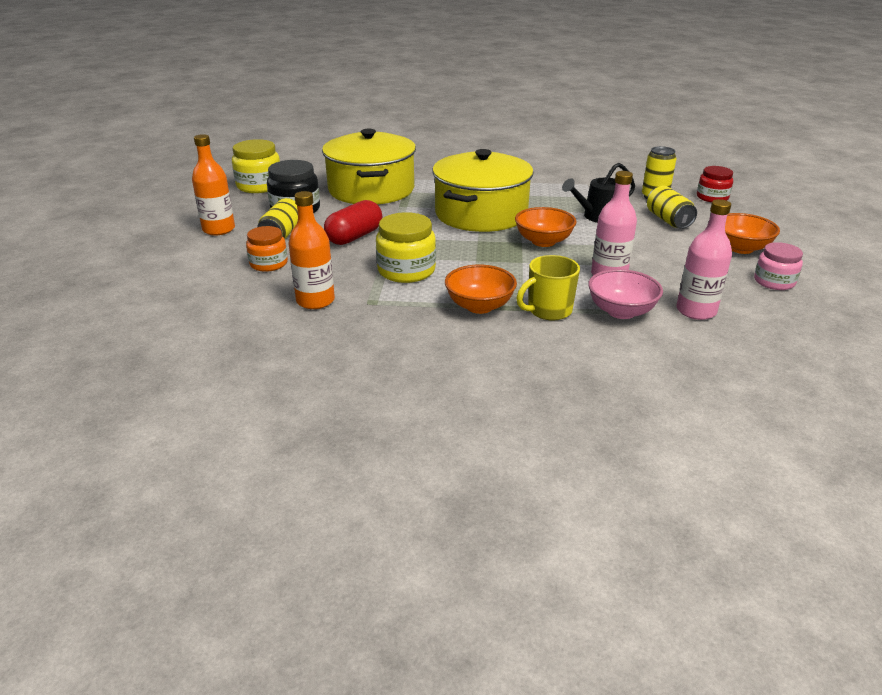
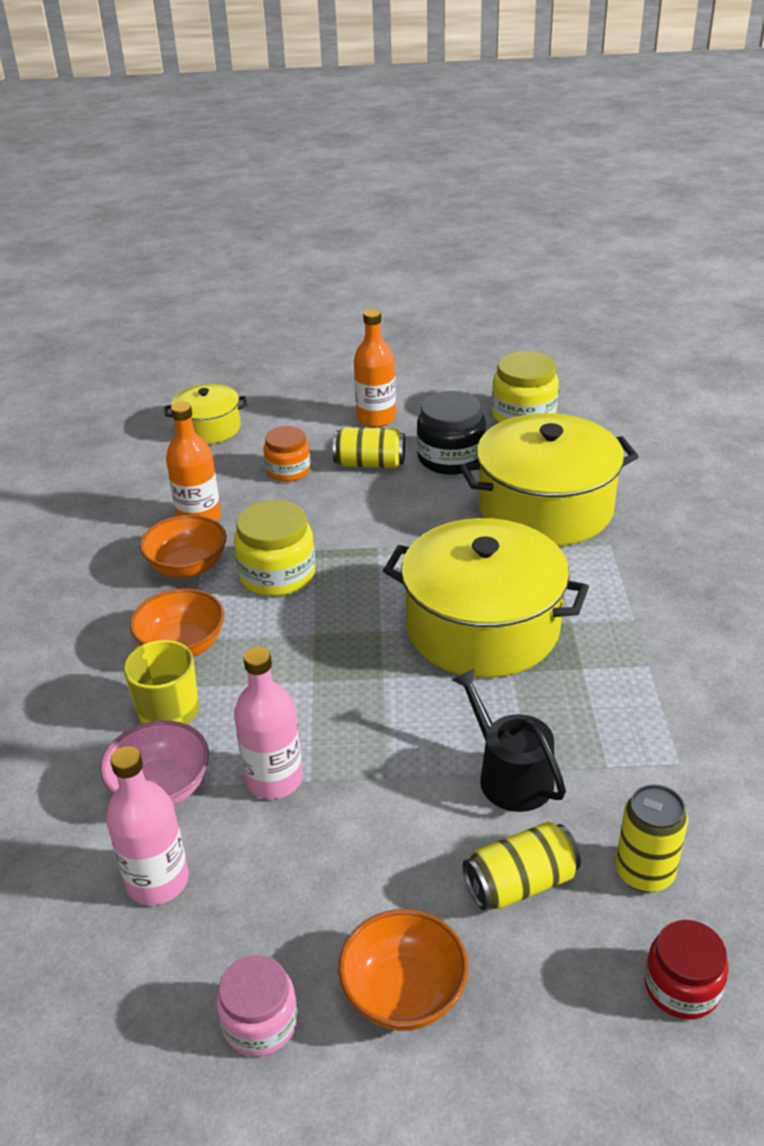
camera: 85 degrees right, 5 degrees up
red capsule [324,200,382,245] -> none
orange bowl [515,207,577,247] -> orange bowl moved to [140,515,227,578]
none -> yellow pot [164,384,248,444]

